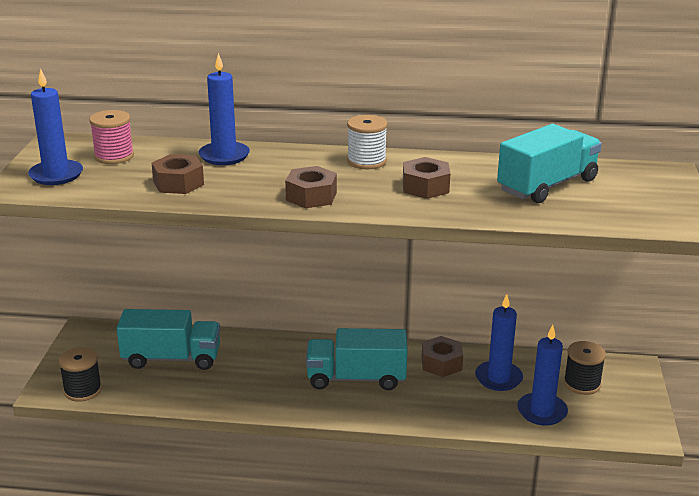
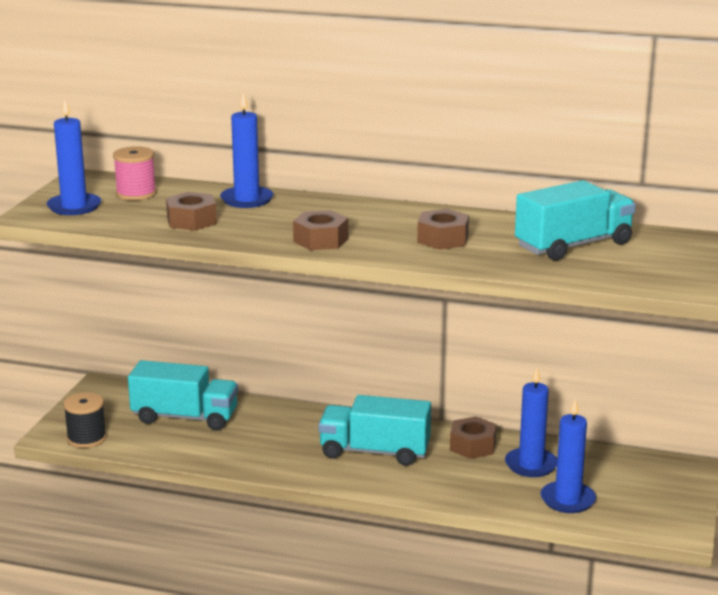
camera: 10 degrees right, 5 degrees down
white spool [347,115,388,169] -> none
black spool [564,341,606,395] -> none

